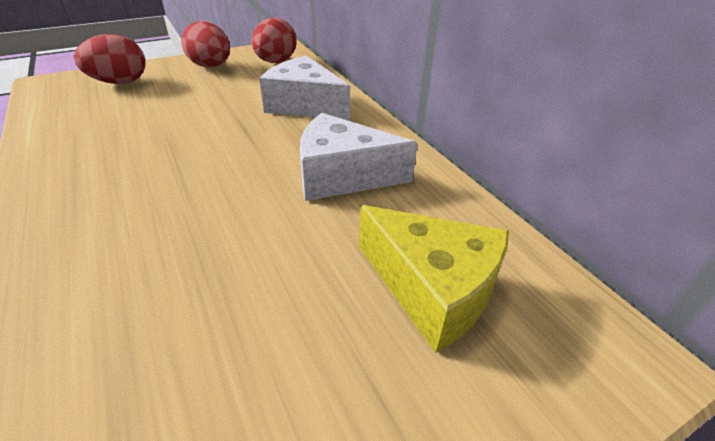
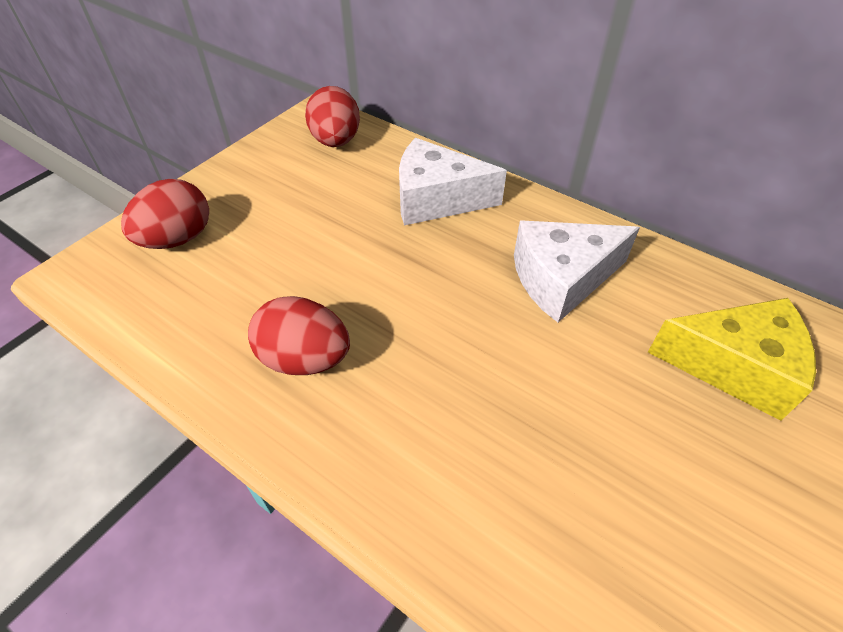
camera: 25 degrees left, 10 degrees up
red egg [181,21,230,68] -> red egg moved to [248,296,350,375]

